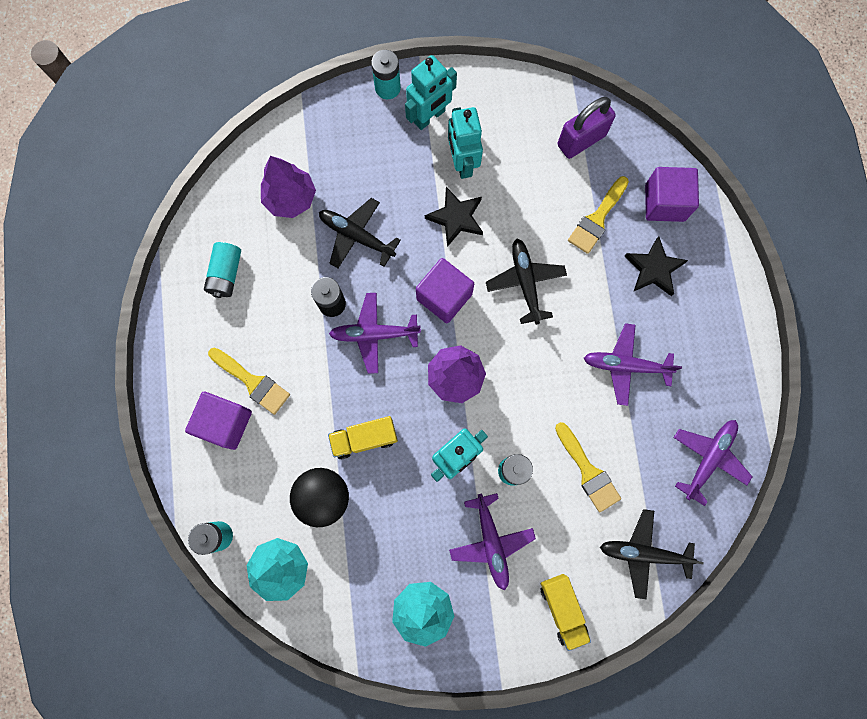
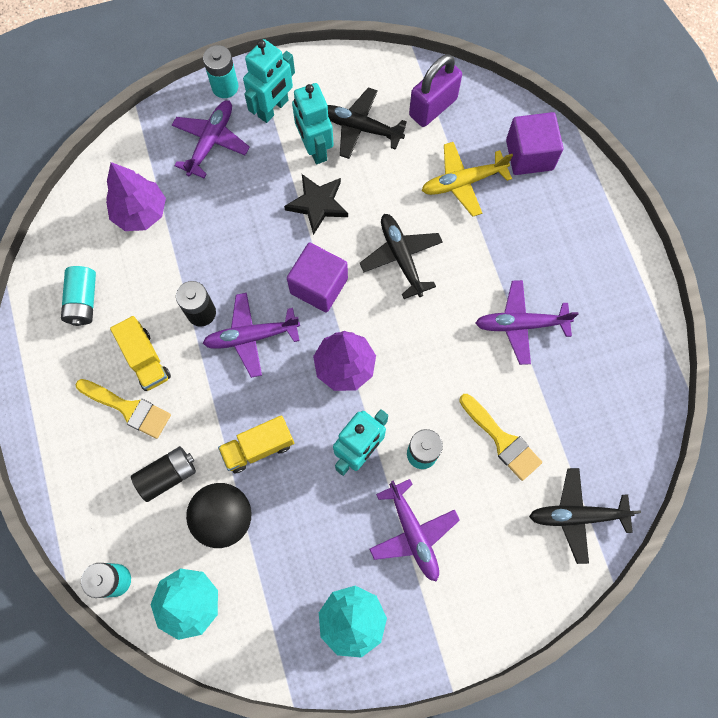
camera: 10 degrees left, 5 degrees down
purple cube [185,392,252,450] -> none
black plane [319,198,401,268] -> black plane moved to [328,88,407,159]
yellow truck [540,574,591,651] -> yellow truck moved to [110,316,171,391]
yellow brush [568,176,629,254] -> yellow plane [422,142,513,217]
black star [625,236,688,296] -> none
purple plane [673,420,753,506] -> purple plane moved to [172,100,250,178]
none -> black battery [131,446,196,502]

